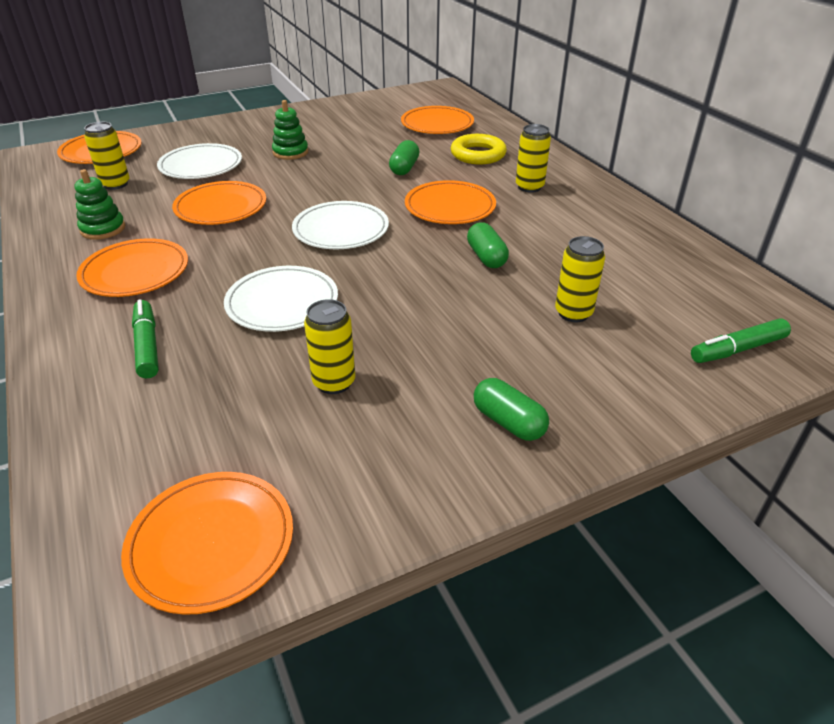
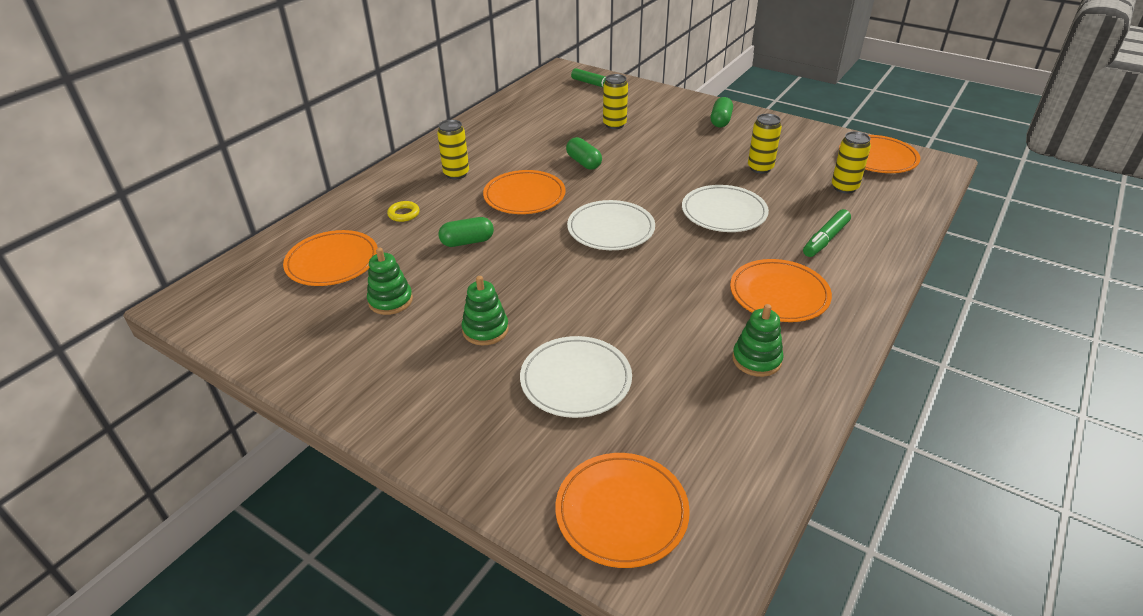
camera: 120 degrees left, 0 degrees up
yellow can [84,122,130,190] -> yellow can moved to [832,131,871,194]
orange plate [172,181,266,225] -> none
yellow ring [451,134,507,164] -> yellow ring [387,201,420,222], size x0.54
green capsule [467,222,509,268] -> green capsule turned 75 degrees counterclockwise [566,137,602,170]
none -> green stacking toy [367,248,413,315]

